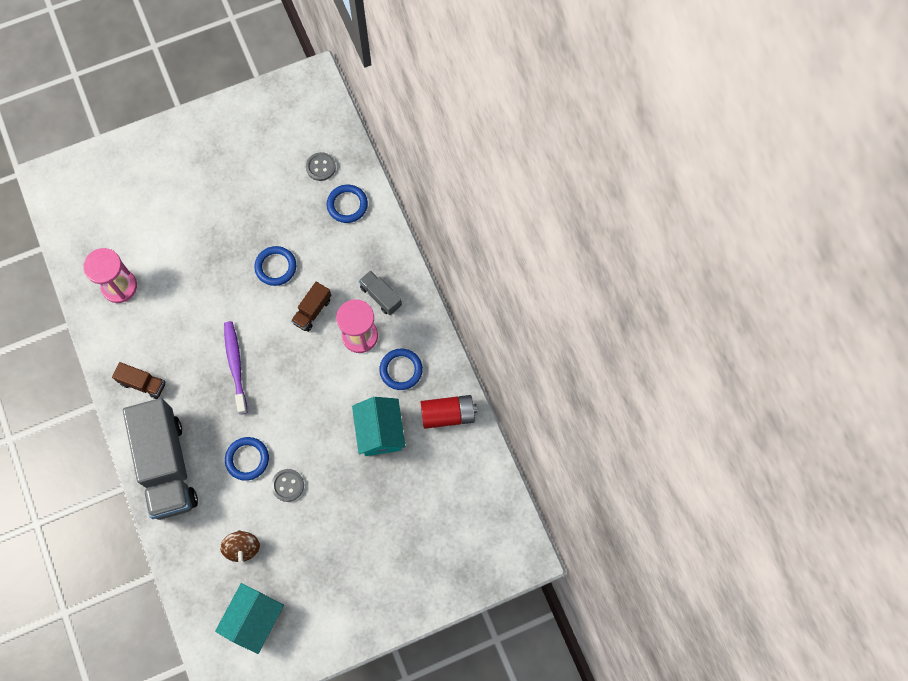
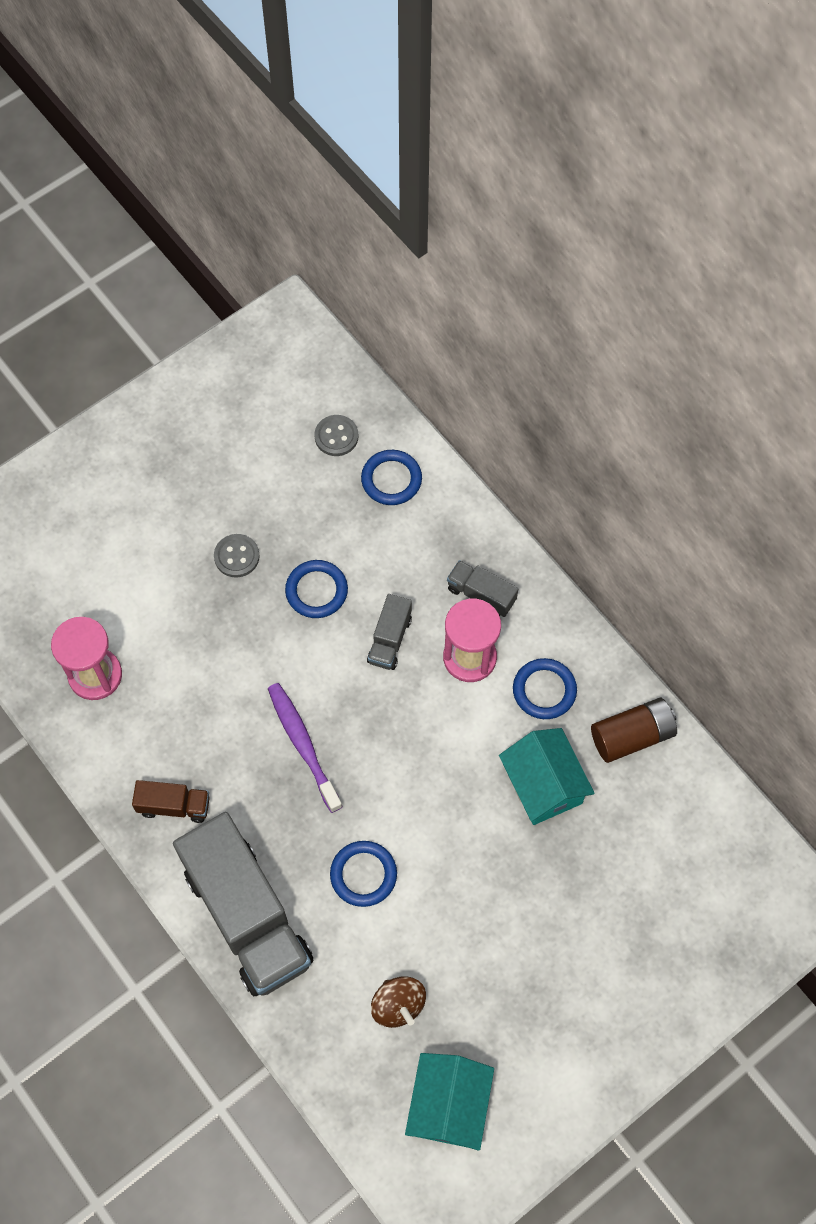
camera: 15 degrees left, 5 degrees down
grey button [271,469,304,502] -> grey button moved to [214,534,260,578]
brown truck [291,282,331,332] -> grey truck [367,594,412,670]
red battery [421,395,477,429] -> brown battery [591,698,677,763]

